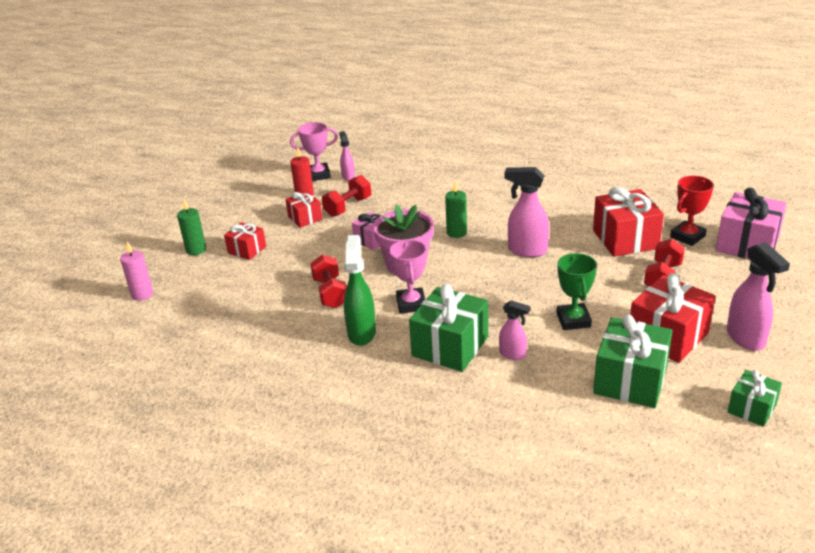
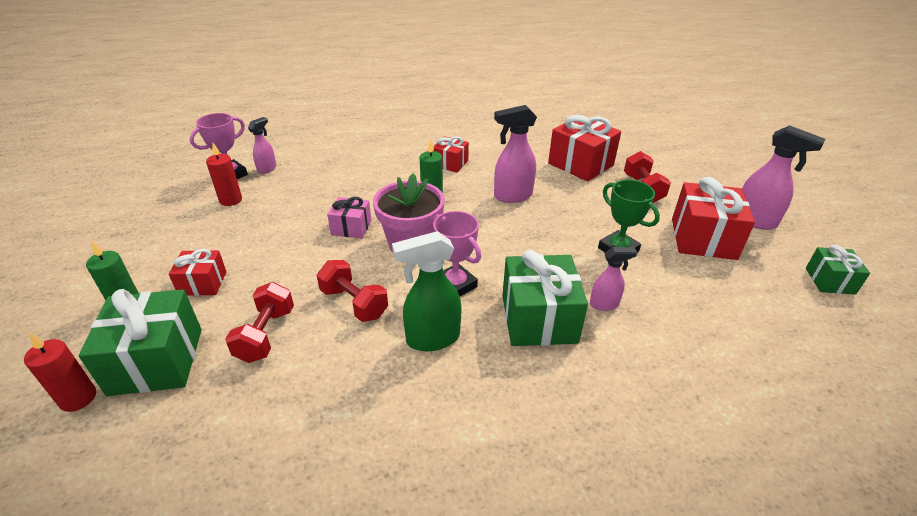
camera: 35 degrees left, 5 degrees up
pink candle [120,241,153,301] -> red candle [24,333,96,412]
red gift [285,191,323,228] -> red gift moved to [433,136,469,172]
red dumbbell [322,175,371,217] -> red dumbbell moved to [225,282,294,363]
pink spray bottle [339,131,355,181] -> pink spray bottle turned 75 degrees clockwise [248,117,276,174]
green spray bottle [344,235,376,346] -> green spray bottle turned 75 degrees counterclockwise [392,231,462,351]
green gift [593,315,673,408] -> green gift moved to [79,289,202,396]
red trophy [670,176,714,246] -> none
pink gift [716,188,787,259] -> none

